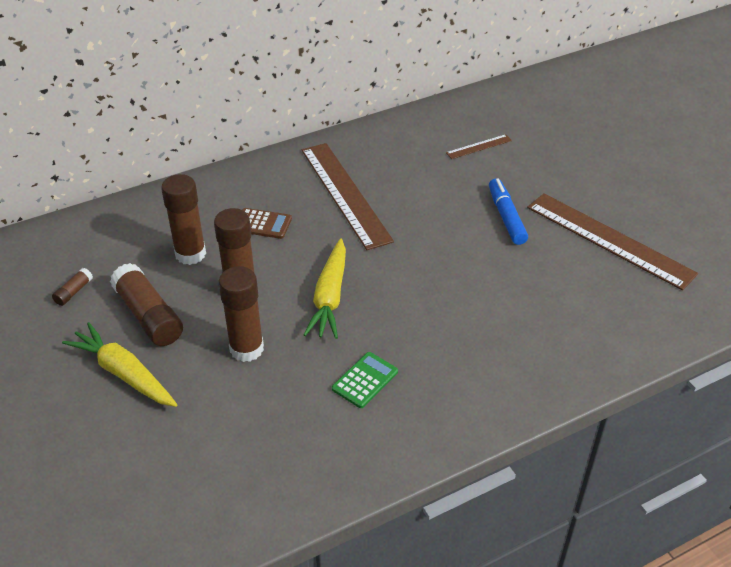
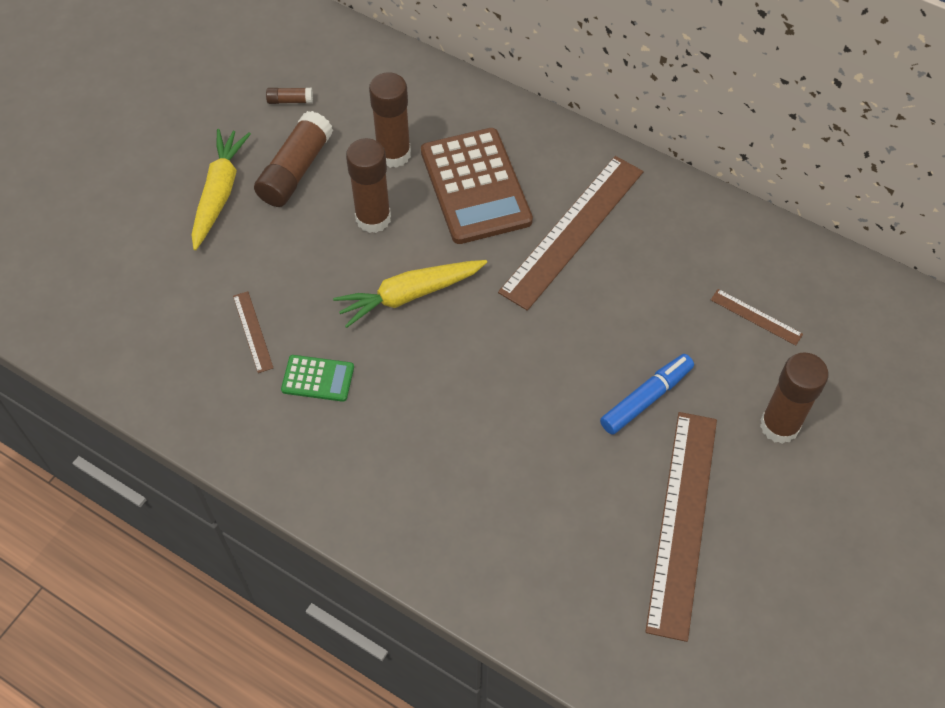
camera: 60 degrees right, 15 degrees up
brown glue stick [219,266,264,362] -> brown glue stick moved to [760,353,829,444]
brown calculator [243,208,292,239] -> brown calculator [421,128,533,244], size x2.09
none -> brown ruler [233,291,273,373]

